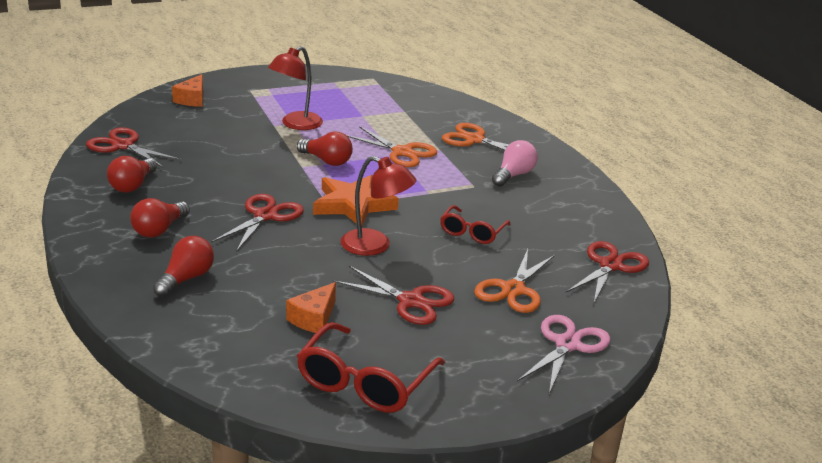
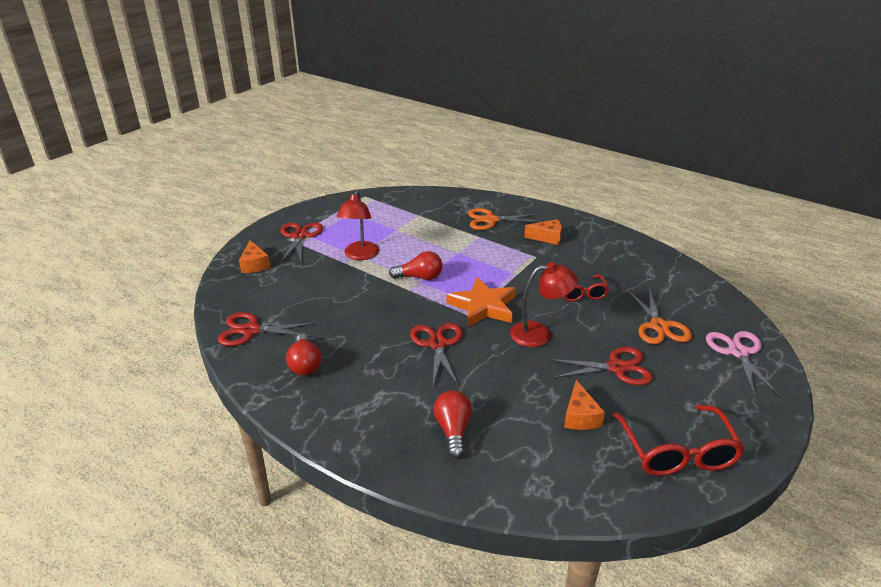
camera: 30 degrees left, 5 degrees up
red light bulb [130,198,190,238] -> none
orange scissors [346,126,437,167] -> none
pink light bulb [492,140,538,187] -> orange cheese [524,219,562,245]
red scissors [566,241,649,303] -> red scissors moved to [280,223,323,263]

